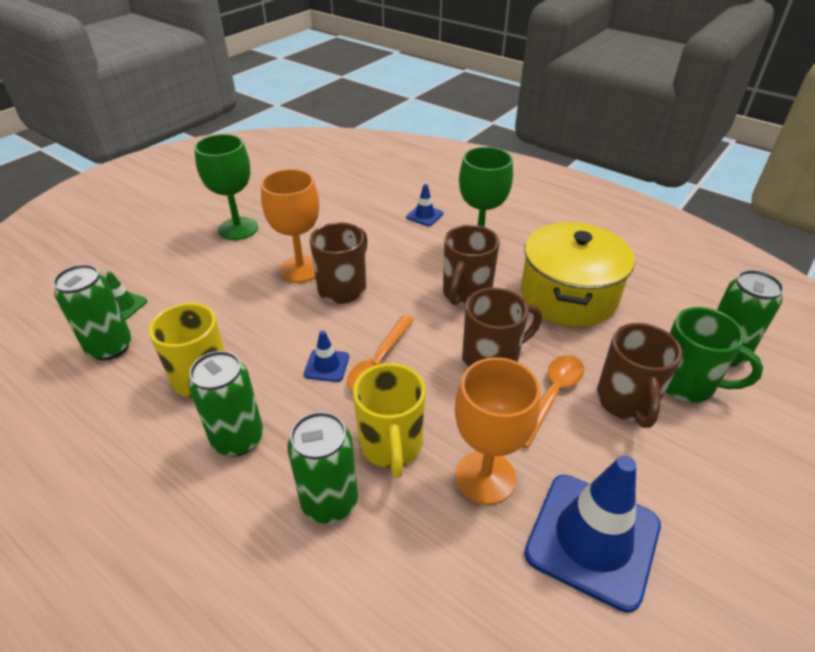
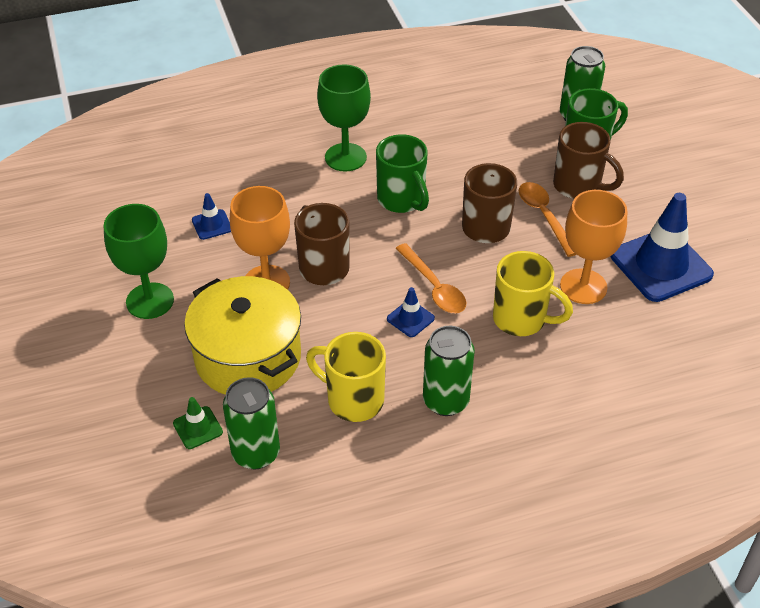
camera: 55 degrees left, 5 degrees up
green can [287,412,358,524] -> none
blue traffic cone [406,184,443,226] -> blue traffic cone moved to [192,193,231,240]
brown mug [443,225,499,306] -> green mug [376,134,429,213]
yellow pot [521,222,635,327] -> yellow pot moved to [184,276,301,395]

